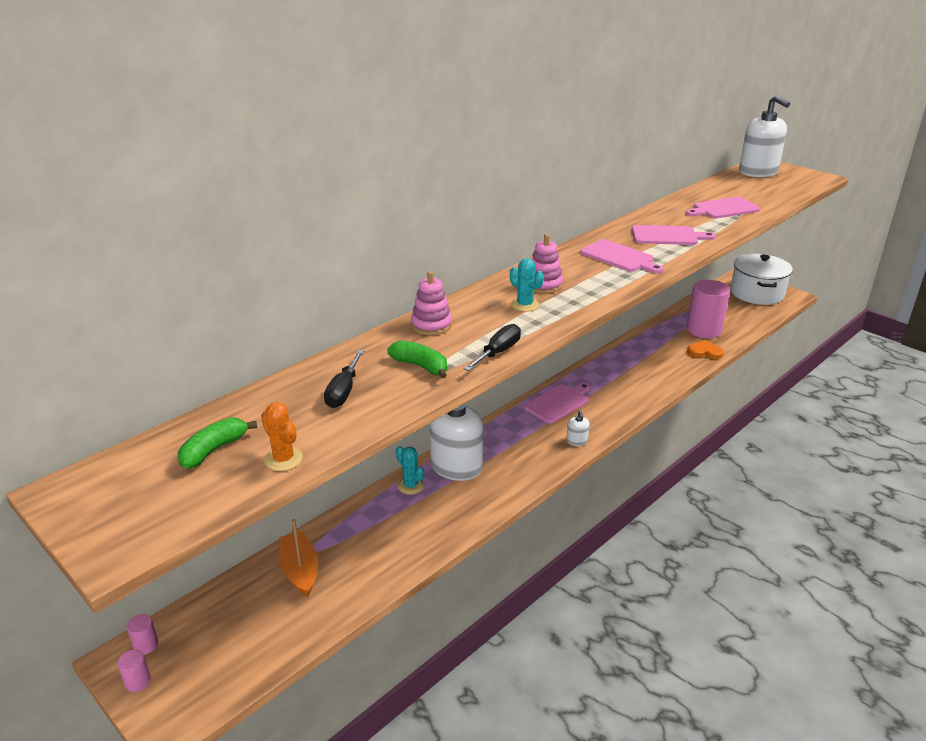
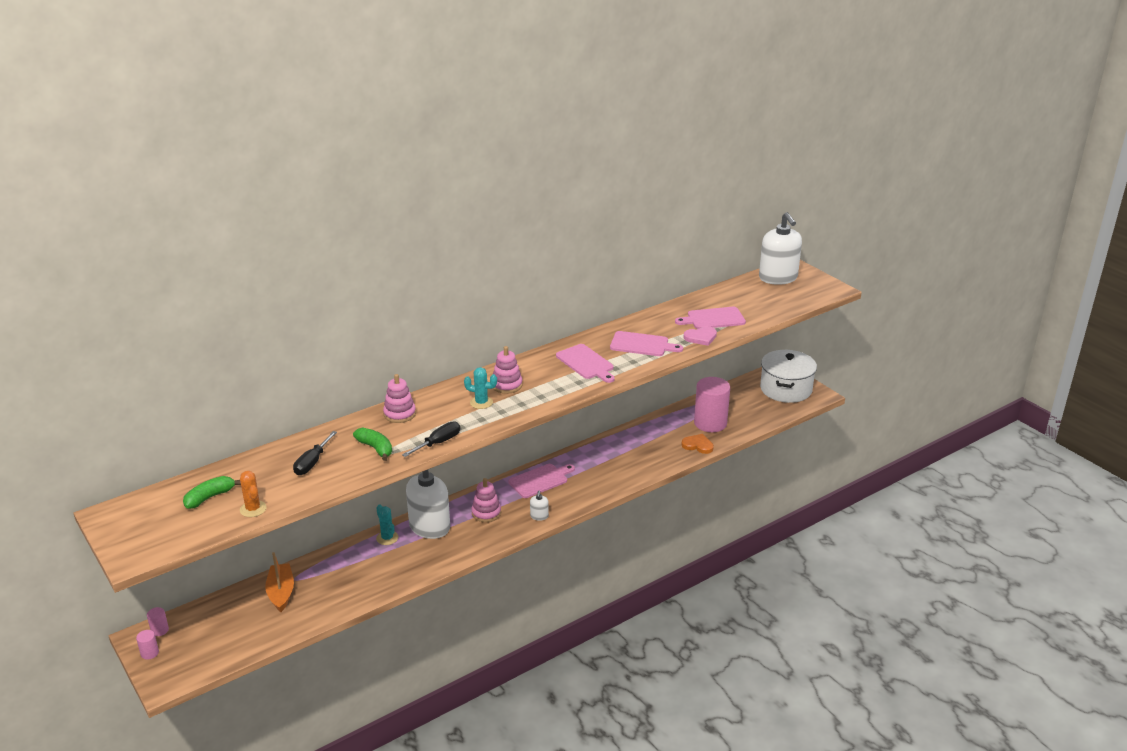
camera: 10 degrees right, 0 degrees up
turquoise cactus [510,258,544,312] -> turquoise cactus turned 45 degrees counterclockwise [464,367,497,409]
none -> pink stacking toy [471,478,501,522]
none -> pink heart [683,326,717,346]

